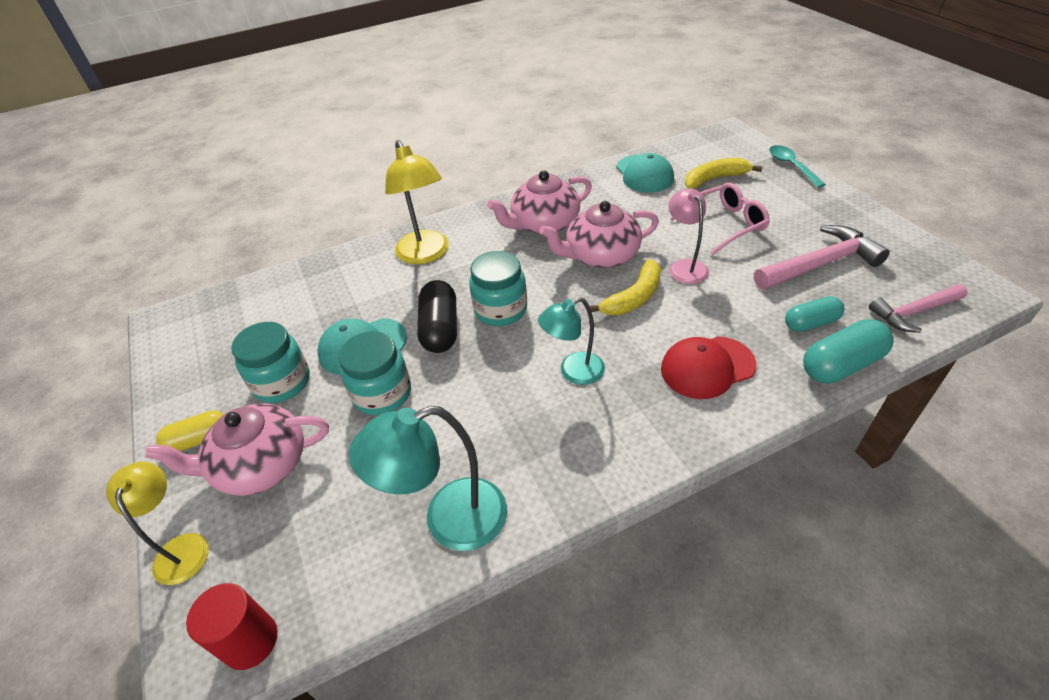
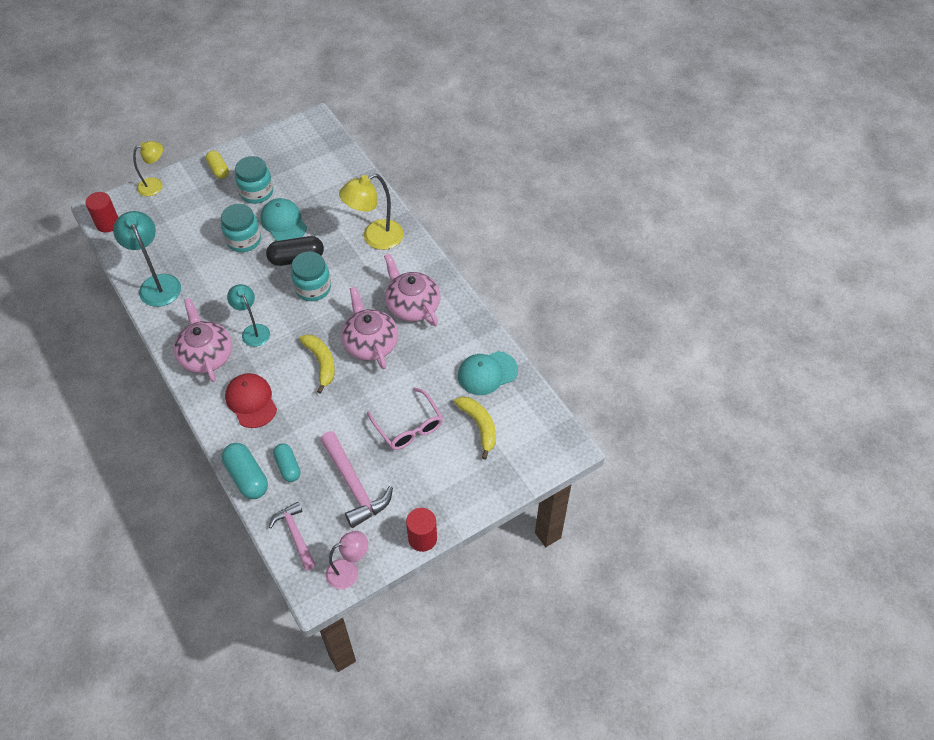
camera: 80 degrees right, 10 degrees up
pink teapot [145,404,329,496] -> pink teapot moved to [174,298,232,382]
yellow banana [589,259,661,315] -> yellow banana turned 150 degrees counterclockwise [299,334,335,394]
pink lamp [668,188,709,284] -> pink lamp moved to [326,531,368,589]
turquoise spoon [769,145,826,188] -> none
none -> red cylinder [406,508,437,552]

